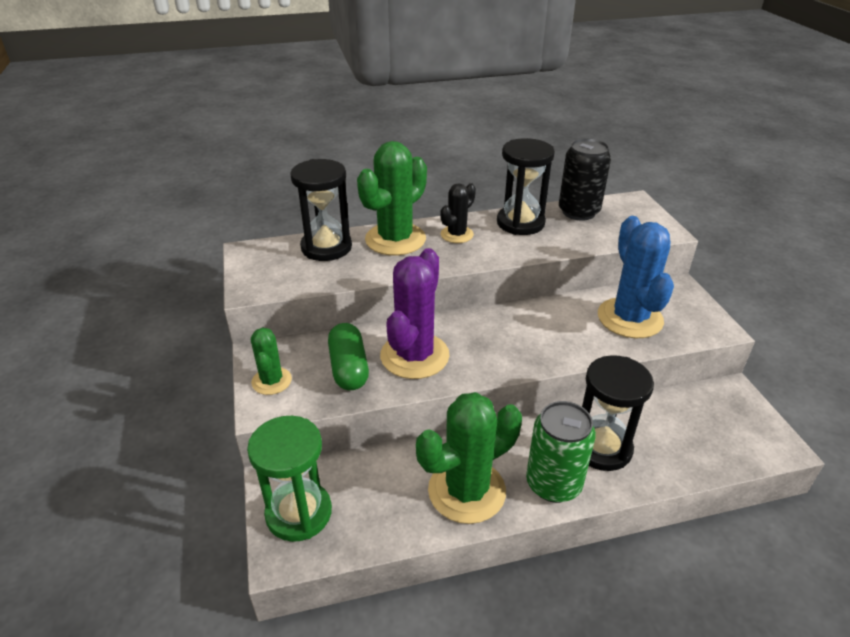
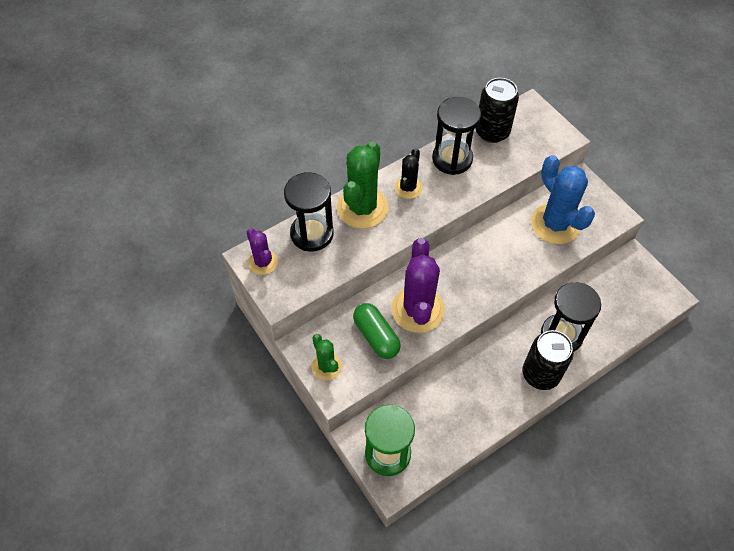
camera: 20 degrees left, 20 degrees up
green cactus [416,392,522,524] -> none
green can [526,401,596,503] -> black can [523,330,574,390]
none -> purple cactus [247,228,278,275]

